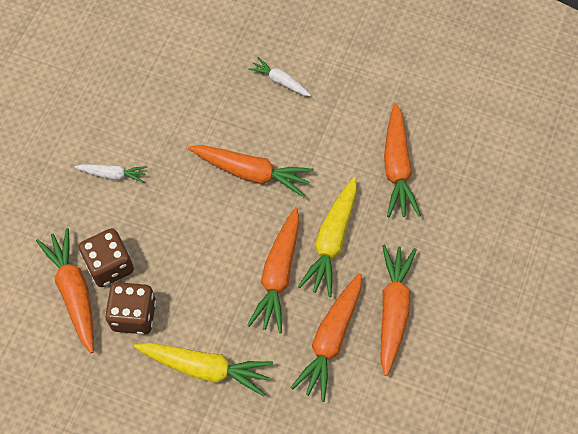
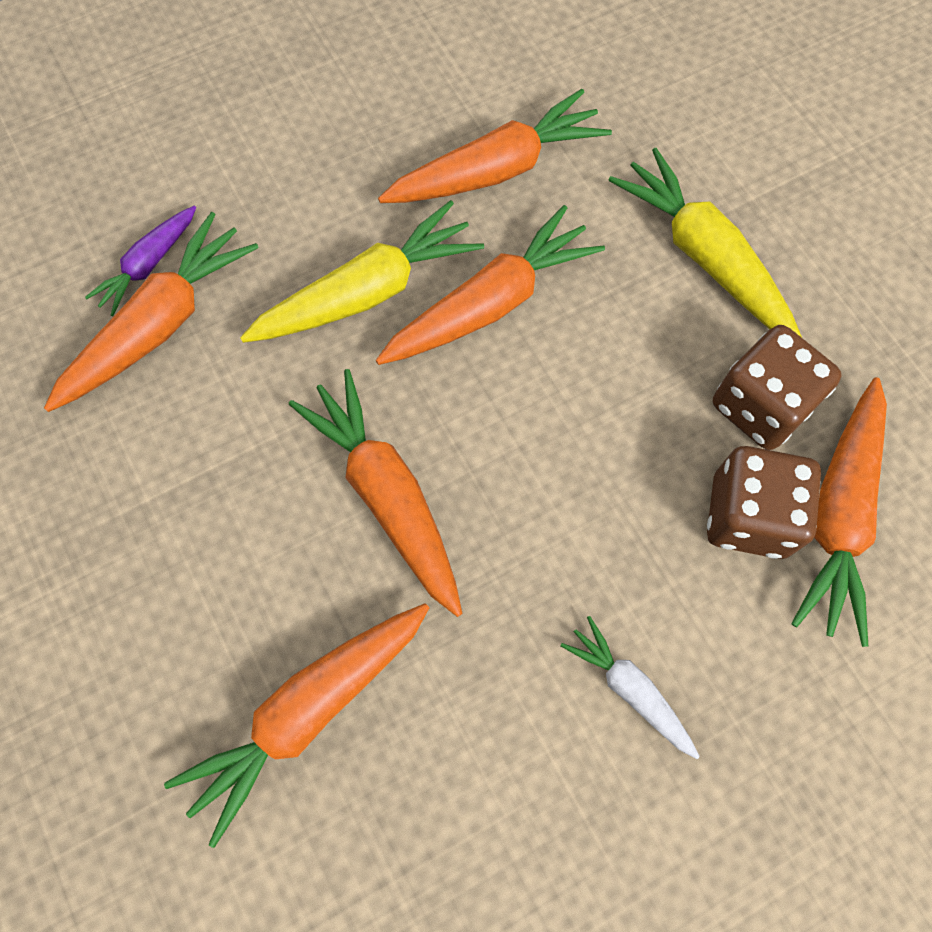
camera: 140 degrees left, 5 degrees up
white carrot [249,57,311,96] -> none
orange carrot [380,245,417,376] -> orange carrot moved to [164,603,429,848]
none -> purple carrot [85,206,196,316]

